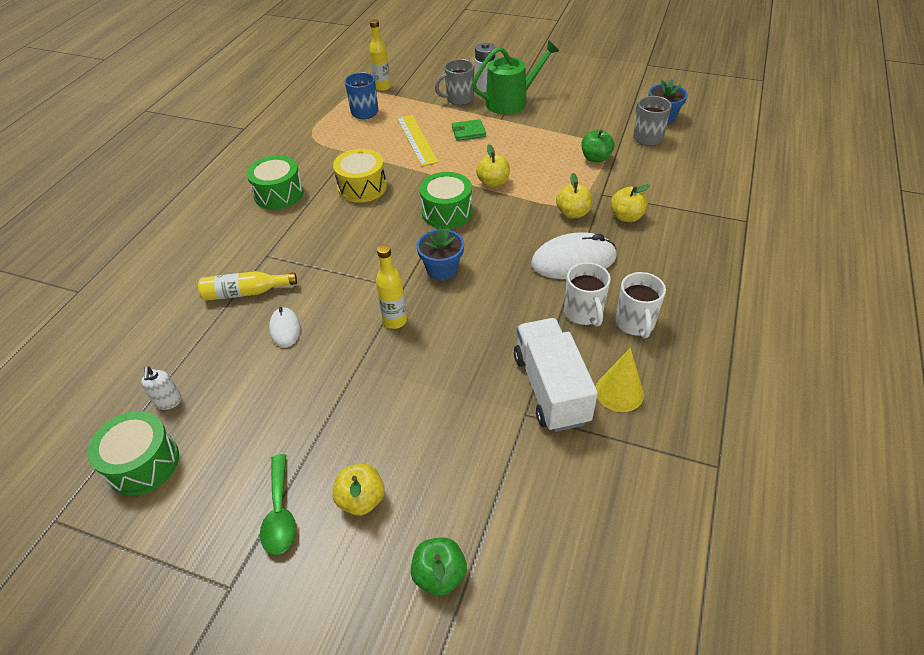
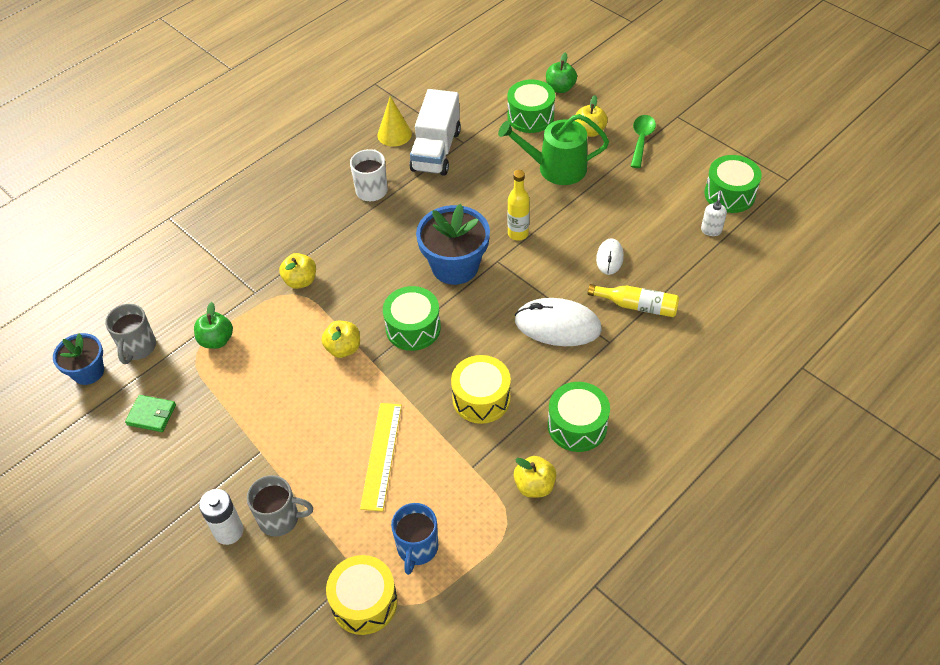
camera: 155 degrees left, 5 degrees up
yellow bottle [369,19,391,91] -> yellow drum [326,555,398,635]
blue flower pot [416,227,464,280] -> blue flower pot [416,204,490,285], size x1.62
green wallet [452,119,486,141] -> green wallet moved to [125,395,176,432]
green watering can [472,40,559,114] -> green watering can moved to [498,114,609,185]
white mouse [531,232,617,279] -> white mouse moved to [515,298,602,346]
yellow apple [611,184,650,222] -> yellow apple moved to [514,456,556,498]
white mug [615,272,666,338] -> none
none -> green drum [507,79,555,133]

